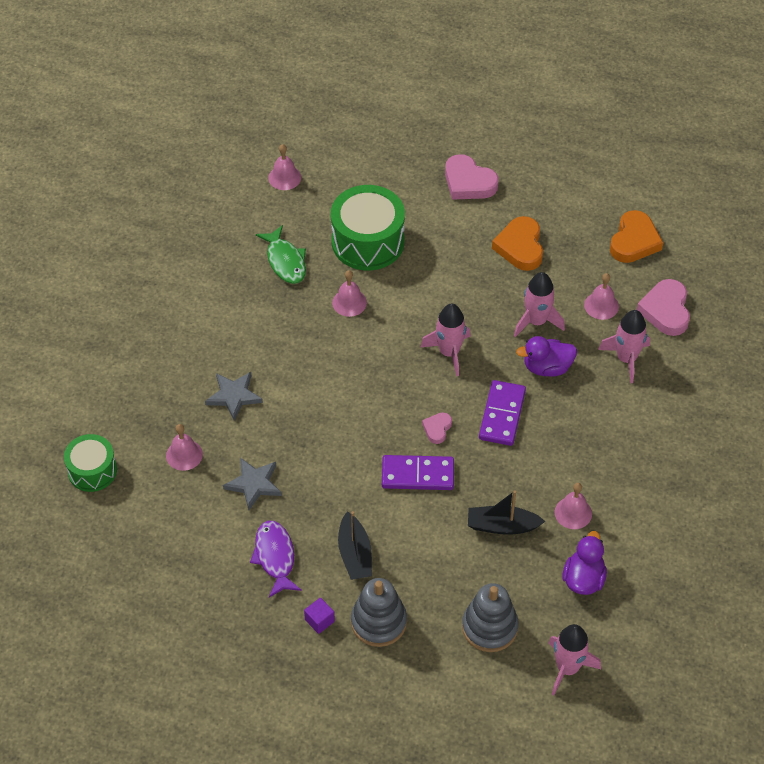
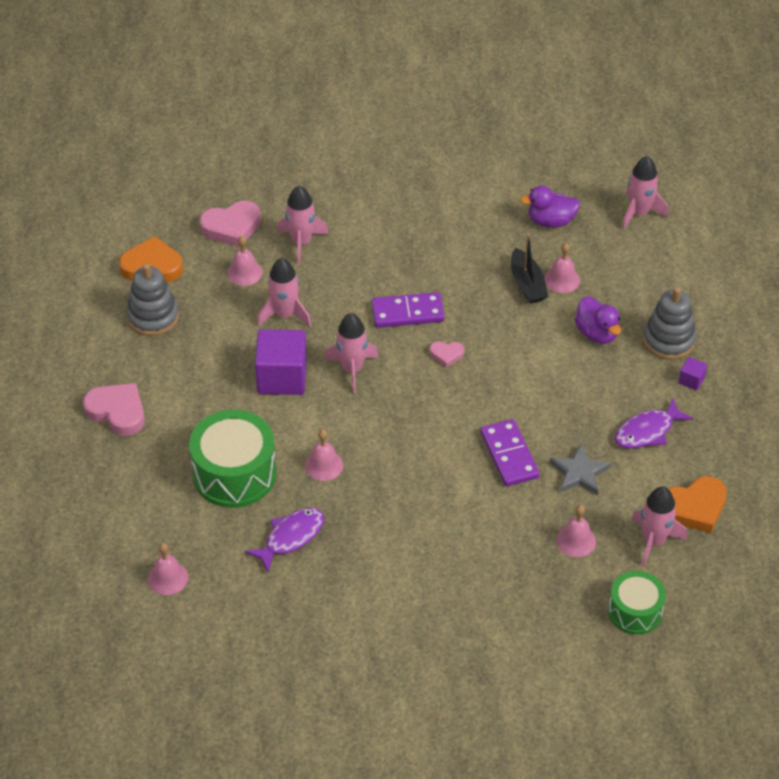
camera: 110 degrees left, 5 degrees down
grey star [205,372,263,421] -> none
green fish [256,225,306,284] -> purple fish [245,508,324,572]
black boat [338,511,372,580] -> none
purple domino [382,455,454,490] -> purple domino moved to [480,419,540,486]
pink heart [445,154,499,200] -> pink heart turned 75 degrees counterclockwise [83,383,145,436]
grey stacking toy [462,583,519,652] -> grey stacking toy moved to [126,264,179,336]
orange heart [492,216,543,271] -> orange heart moved to [669,476,727,533]
purple duck [516,336,577,377] -> purple duck moved to [575,297,621,344]
pink bell [555,483,592,529] -> pink bell moved to [545,243,580,293]
none -> purple cube [255,329,307,395]
none -> pink rocket [632,487,687,567]

